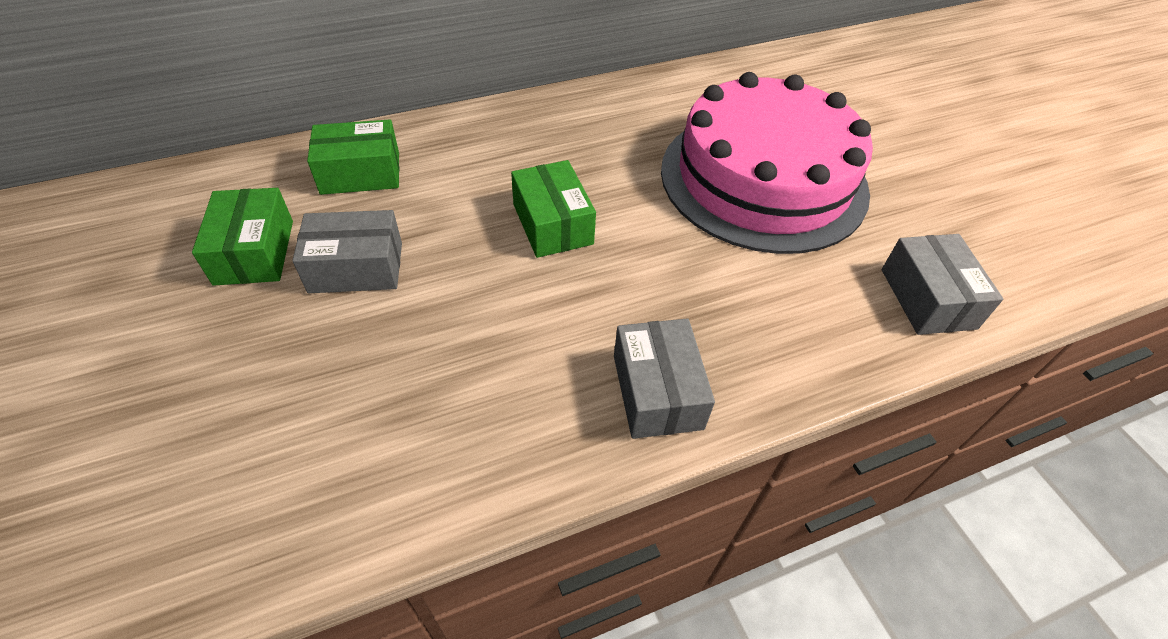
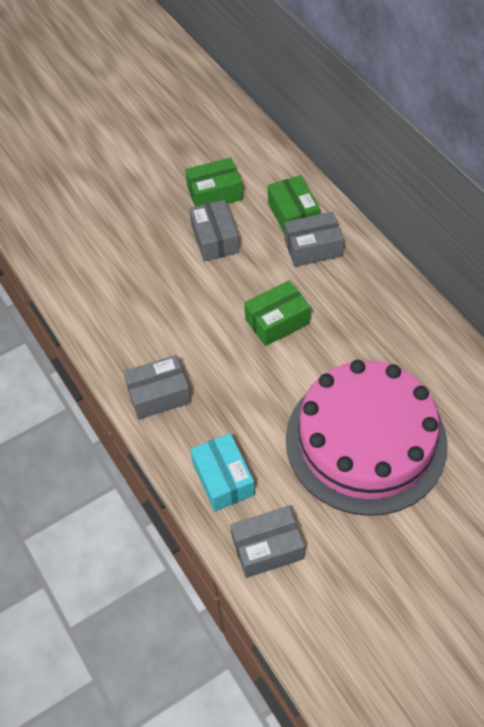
camera: 85 degrees right, 5 degrees up
none -> turquoise box [190,433,255,512]
none -> grey box [285,212,344,267]

